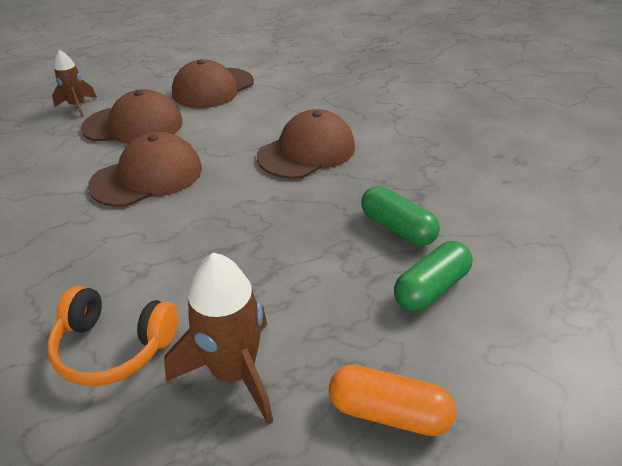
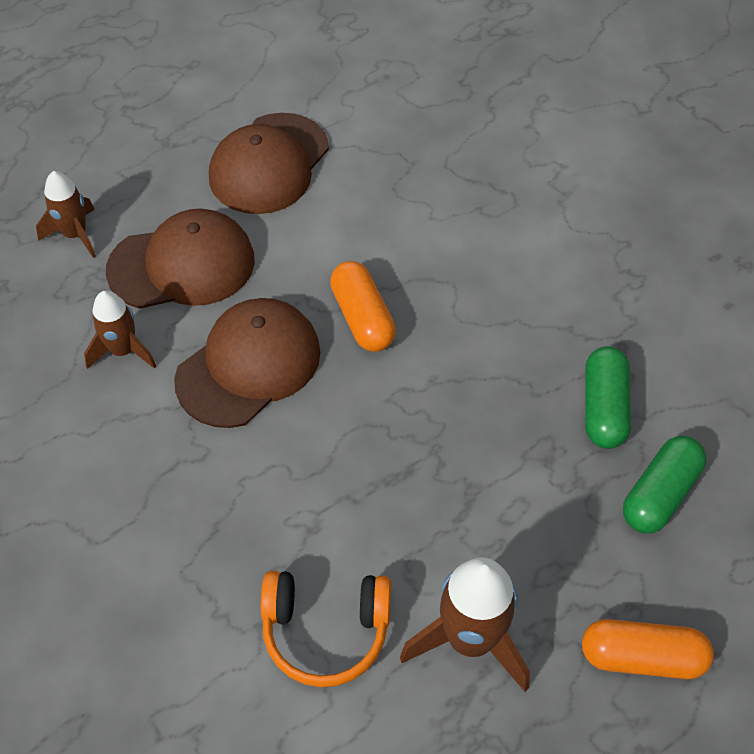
camera: 10 degrees left, 15 degrees up
brown cap [257,109,355,179] -> none
green capsule [361,186,440,246] -> green capsule turned 60 degrees clockwise [585,346,631,449]
none -> brown rocket [84,290,156,369]
none -> orange capsule [330,261,396,352]

